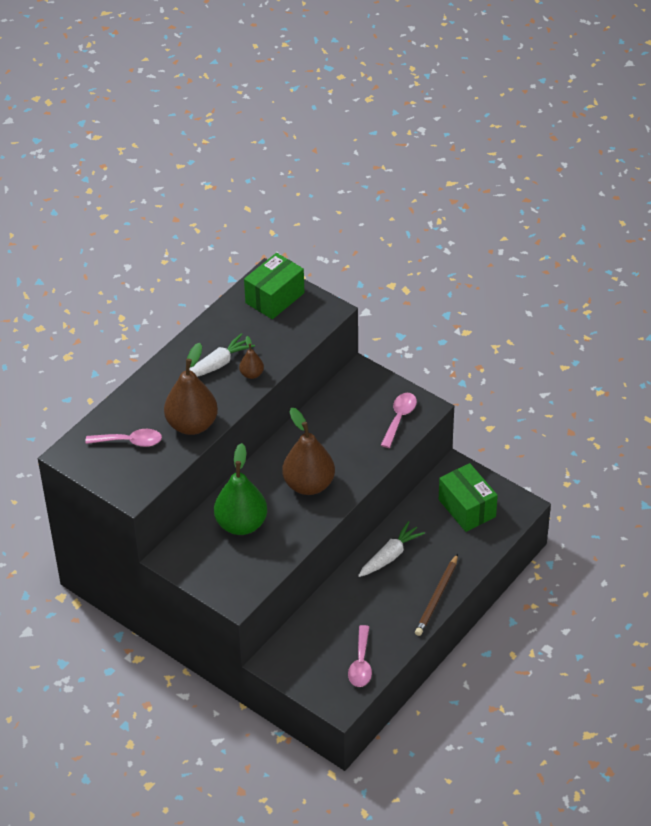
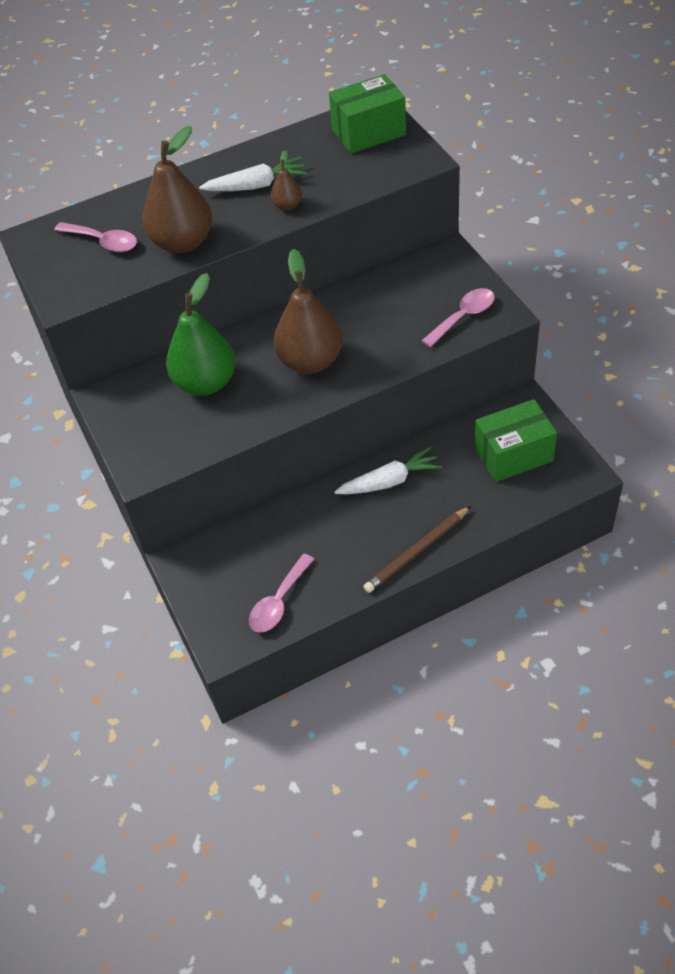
camera: 30 degrees right, 5 degrees up
green box [439,463,498,532] -> green box turned 75 degrees clockwise [474,399,557,482]

